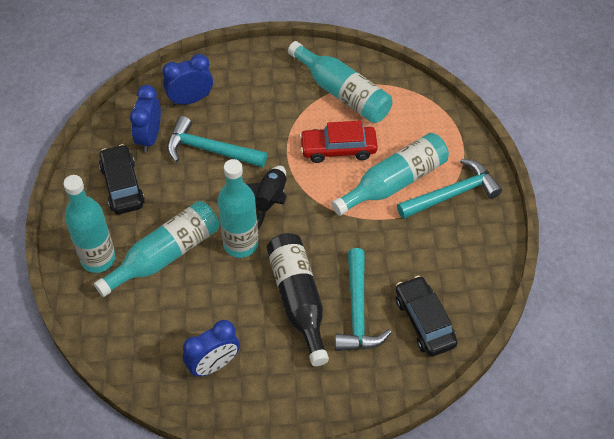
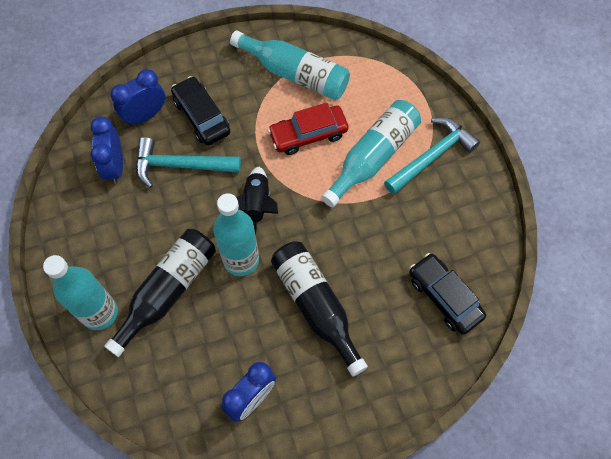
camera: 15 degrees left, 10 degrees up
turquoise bottle [94,201,219,297] -> black bottle [104,229,216,357]
black car [99,144,145,214] -> black car moved to [171,76,230,146]
turquoise hammer [335,248,392,351] -> none

